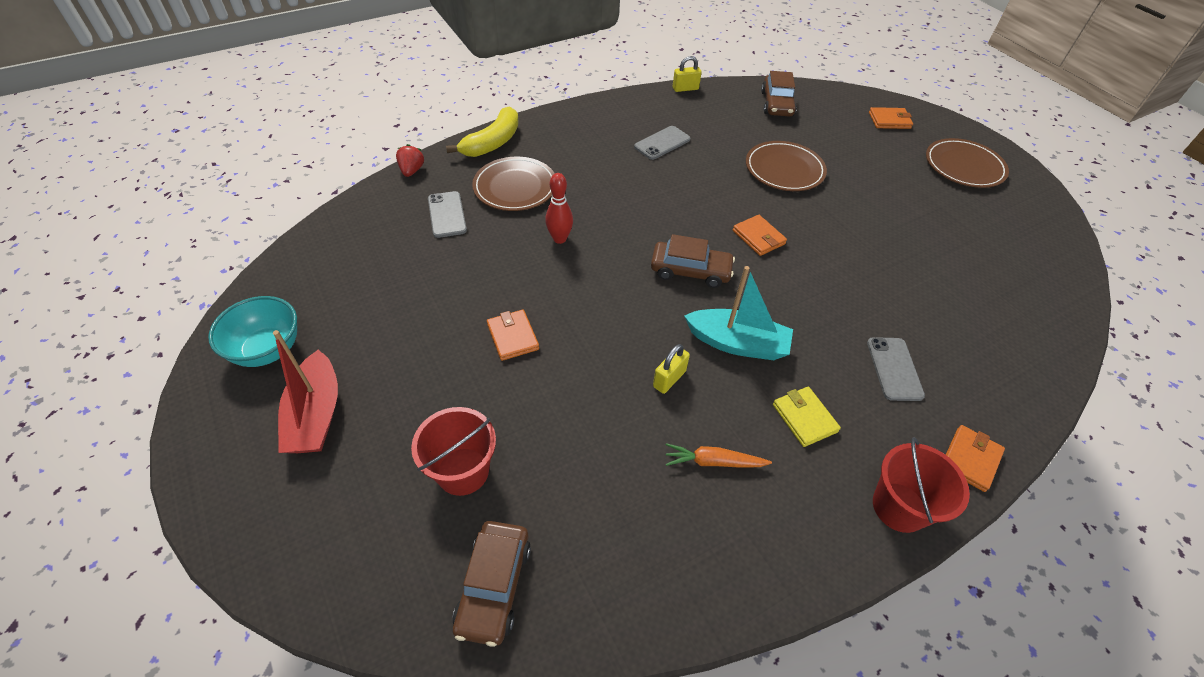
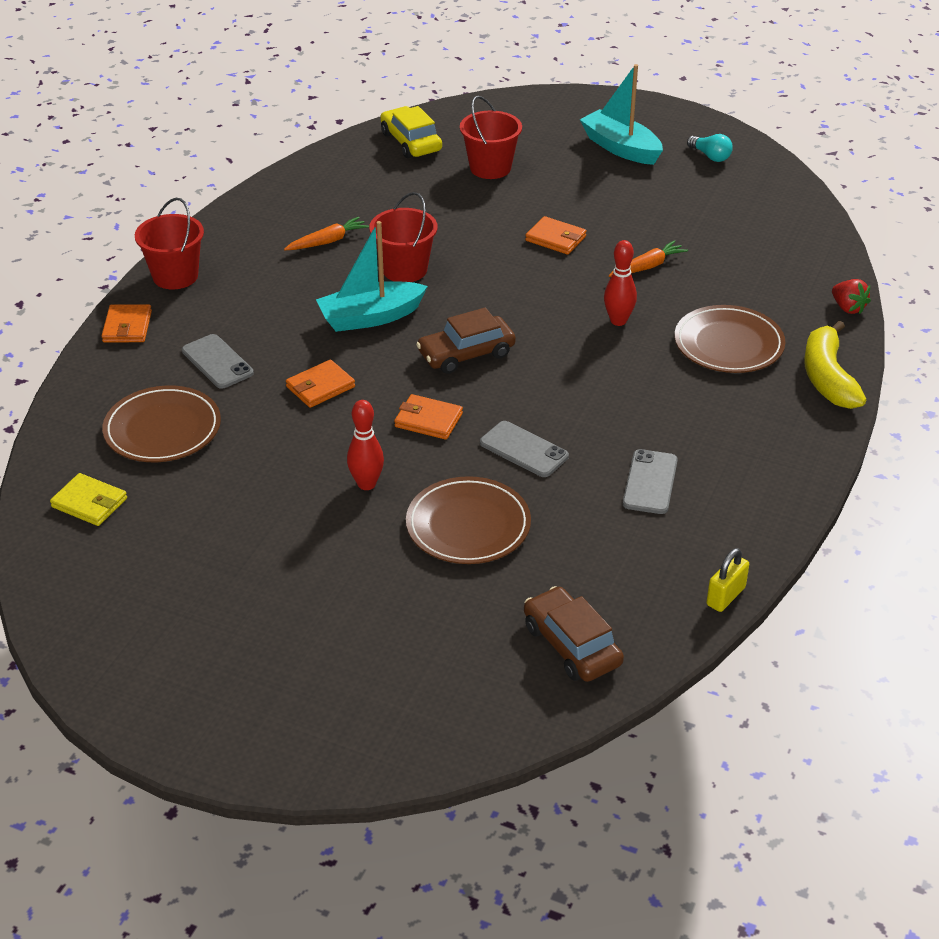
camera: 145 degrees right, 10 degrees down
turquoise bowl [208,296,297,367] -> turquoise light bulb [687,134,733,162]
red boat [273,330,338,453] -> turquoise boat [580,64,663,165]
grey phone [428,191,467,238] -> grey phone moved to [480,421,569,477]
brown car [453,521,531,647] -> yellow car [380,106,442,158]
yellow padlock [653,344,690,394] -> red bucket [369,192,438,282]
yellow wallet [773,387,841,447] -> yellow wallet moved to [50,473,127,526]
orange wallet [869,107,913,129] -> orange wallet moved to [286,359,355,408]
brown plate [926,138,1009,188] -> brown plate moved to [102,386,221,462]
none -> red bowling pin [347,400,384,490]
none -> orange carrot [609,240,688,277]

